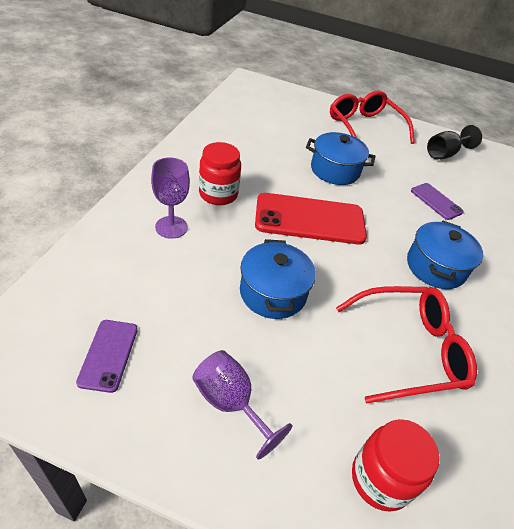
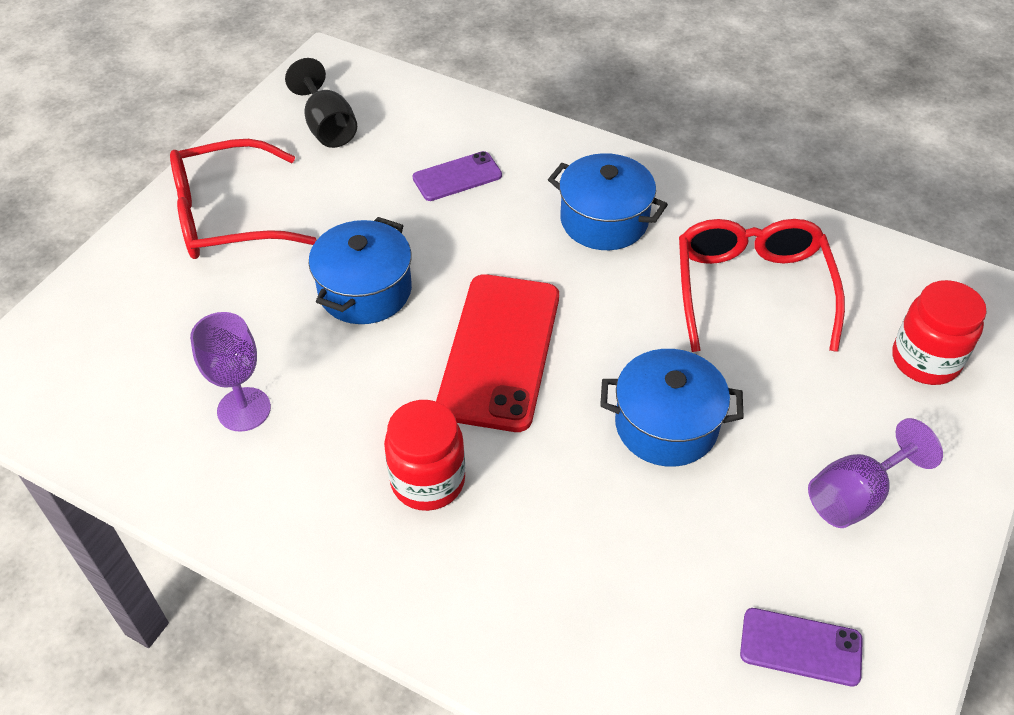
camera: 75 degrees left, 5 degrees up
purple goblet [151,157,190,239] -> purple goblet moved to [190,312,271,432]

